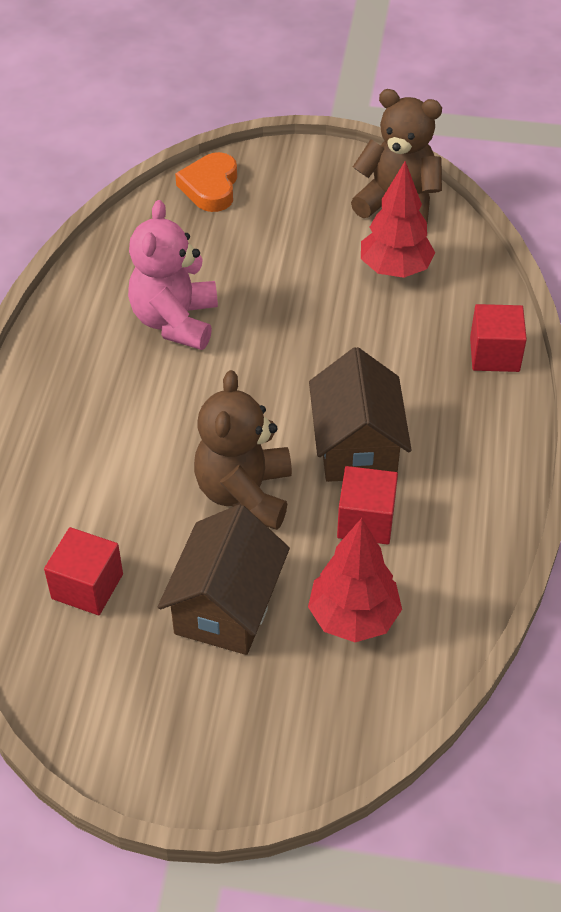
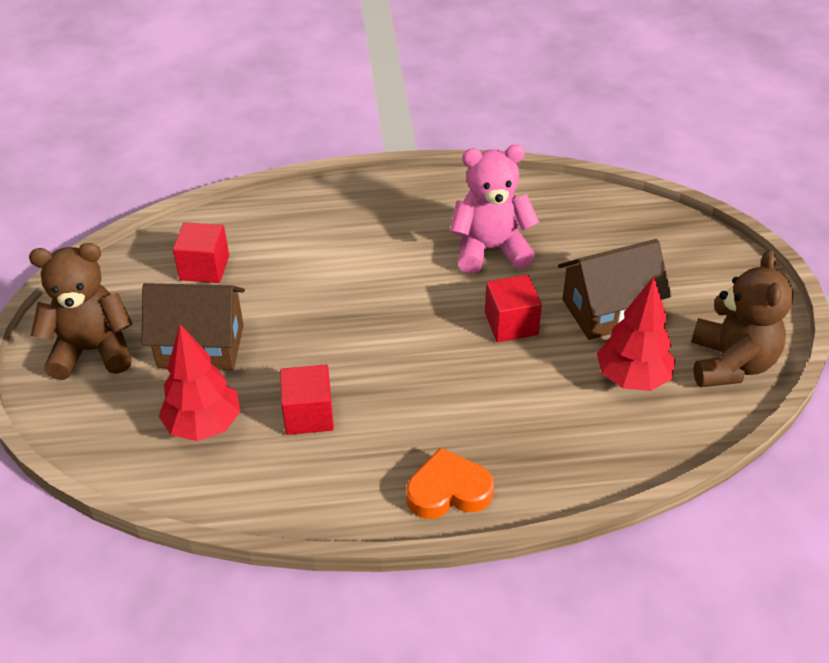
camera: 75 degrees right, 5 degrees down
orange heart [175,152,237,212] -> orange heart moved to [406,447,494,519]
brown teddy bear [194,370,292,530] -> brown teddy bear moved to [29,243,133,380]
brown house [309,347,411,482] -> brown house moved to [558,239,671,340]
red cube [470,304,527,372] -> red cube moved to [485,275,542,342]

